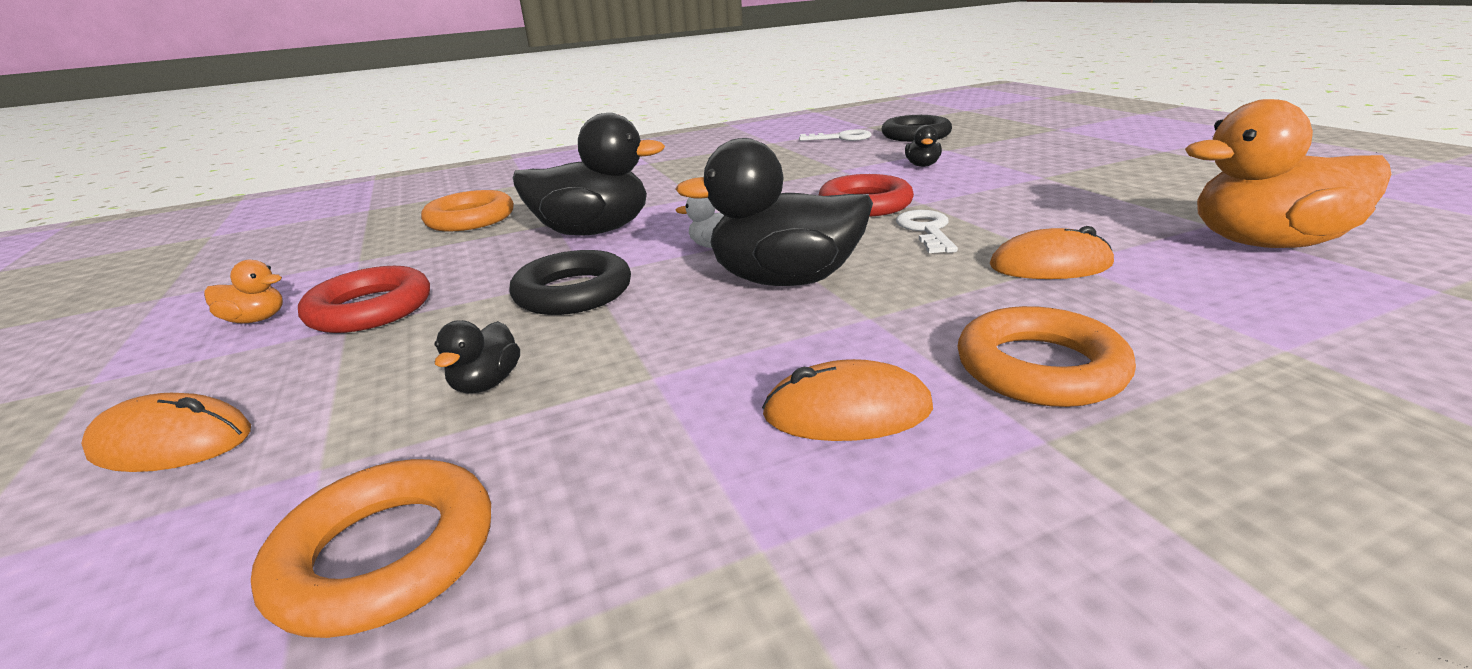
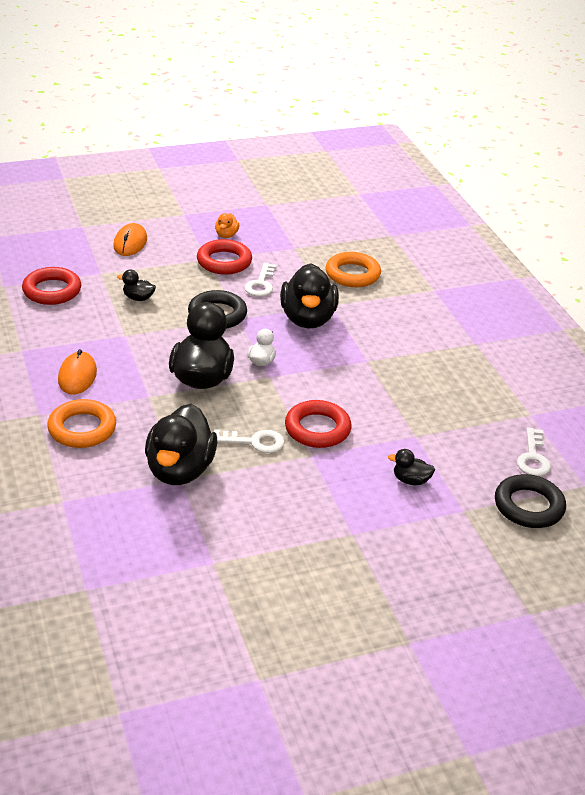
camera: 90 degrees right, 10 degrees up
orange ring [251,459,491,638] -> red ring [22,267,81,305]
orange mouse [990,226,1114,279] -> black duck [145,404,217,485]
orange duck [1185,99,1391,248] -> none
none -> white key [244,263,277,297]

